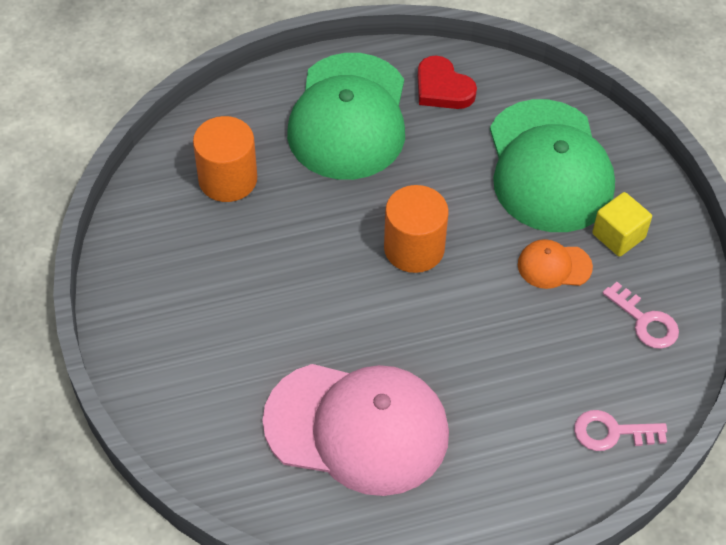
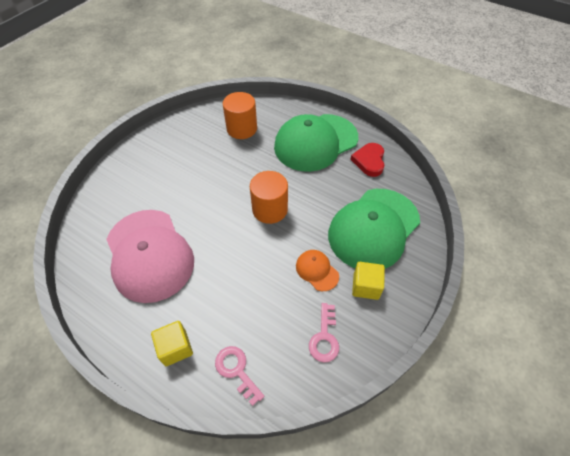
camera: 50 degrees right, 0 degrees up
none -> yellow cube [151,321,193,366]

